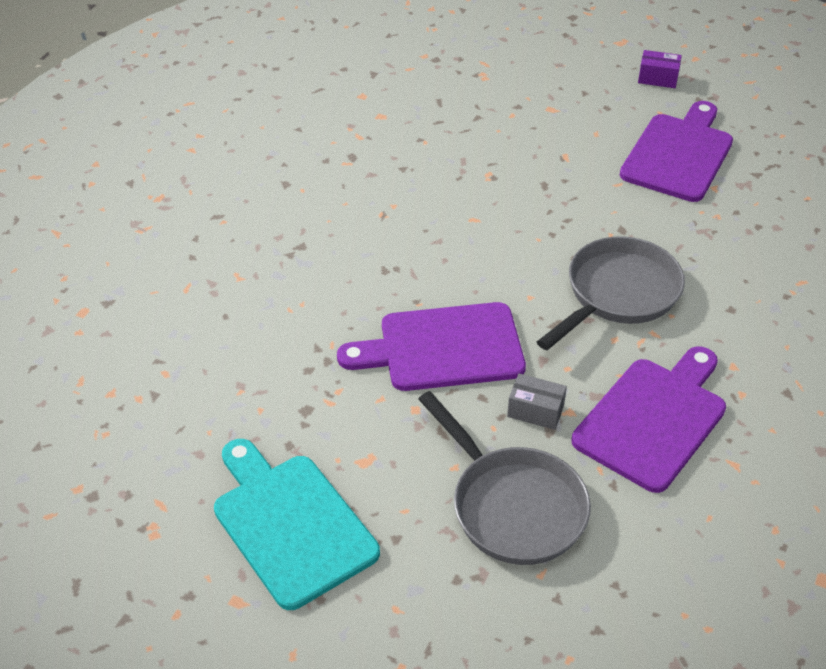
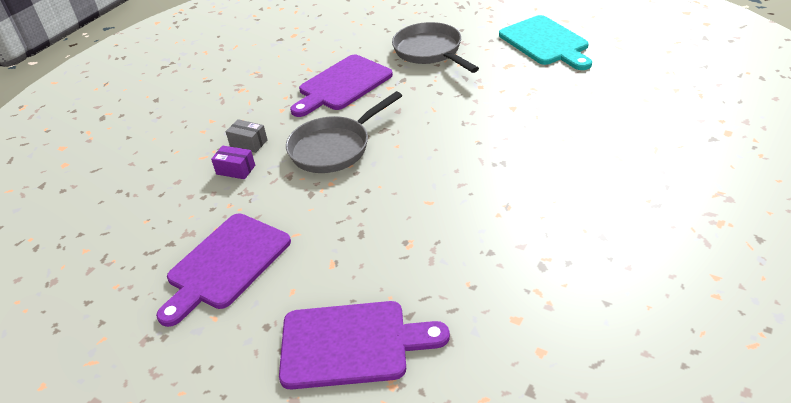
camera: 170 degrees left, 5 degrees down
purple cutting board [337,302,526,391] -> purple cutting board moved to [279,301,450,390]
grey box [507,373,567,430] -> grey box moved to [225,119,268,153]
purple box [638,50,682,88] -> purple box moved to [211,146,255,179]

